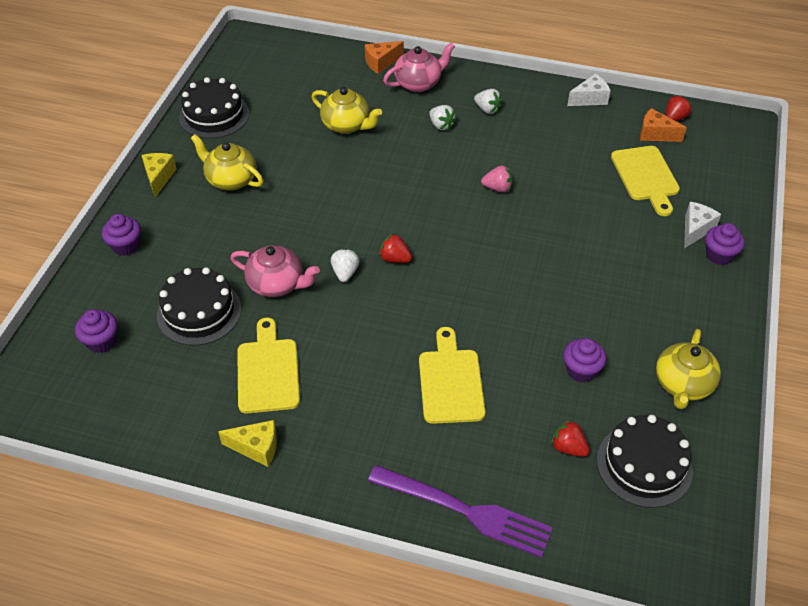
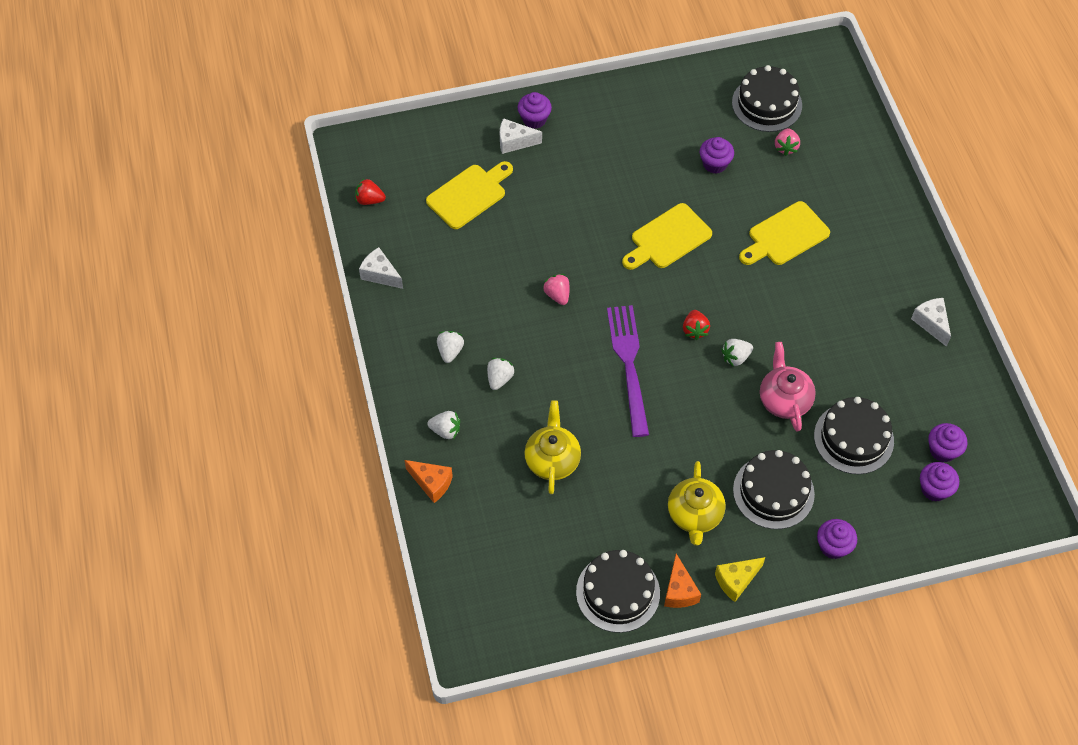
camera: 120 degrees left, 10 degrees up
yellow cheese [218,420,277,467] -> white cheese [911,298,951,347]
yellow cutting board [237,317,300,414] -> yellow cutting board moved to [622,203,712,270]
purple fork [368,465,553,558] -> purple fork moved to [607,305,649,437]
pink teapot [383,43,455,92] -> white strawberry [427,411,460,439]
red strawberry [551,420,590,457] -> pink strawberry [775,128,800,156]
orange cheese [640,108,687,142] -> orange cheese moved to [664,554,701,608]
yellow teapot [656,329,721,409] -> none
none -> black cake [733,450,815,529]
none -> purple cupcake [928,423,967,462]

